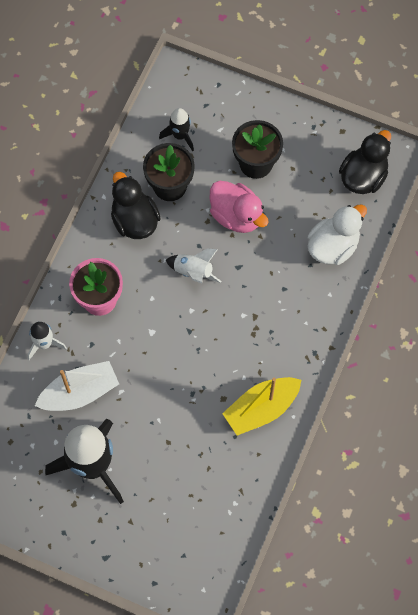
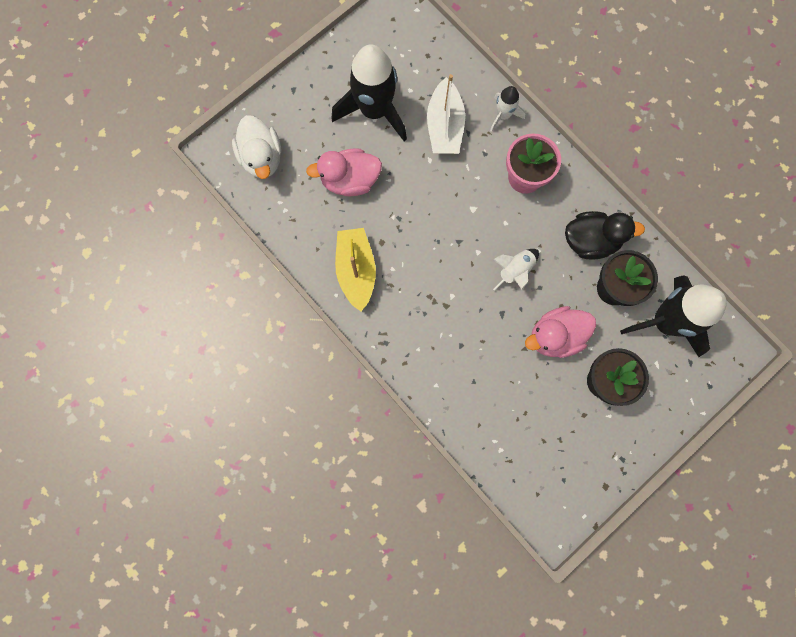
camera: 115 degrees right, 10 degrees up
black rocket [159,108,194,151] -> black rocket [620,275,727,357], size x2.05
white duck [308,204,367,265] -> white duck moved to [232,115,281,179]
black duck [339,130,391,194] -> none
none -> pink duck [306,148,382,196]

